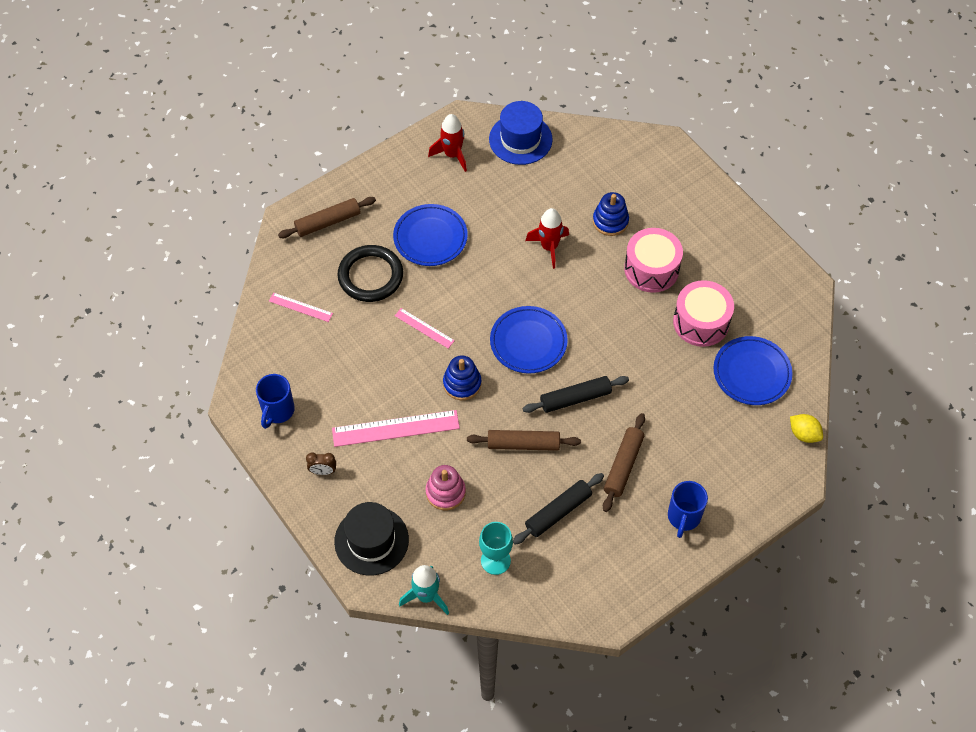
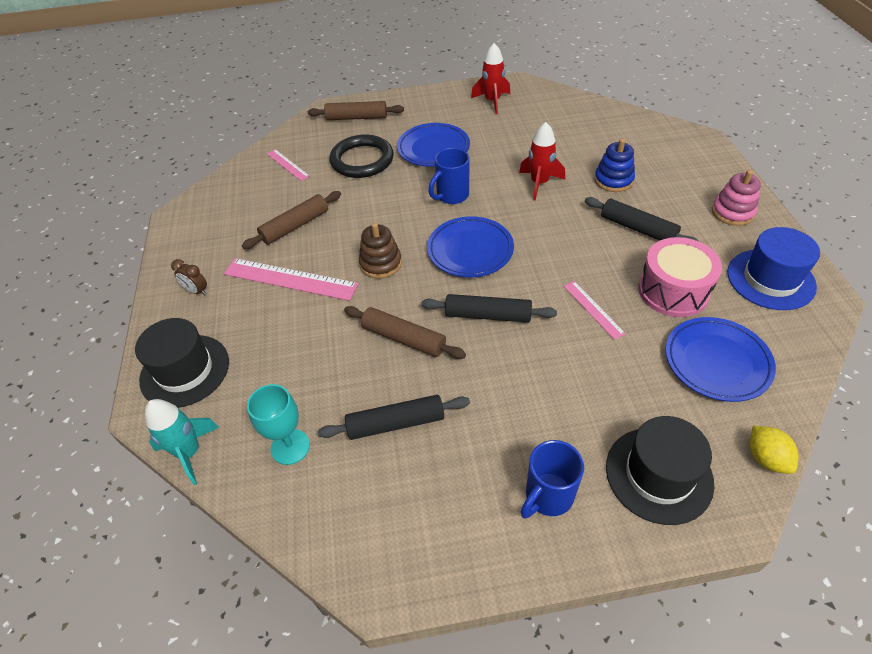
camera: 30 degrees right, 10 degrees down
blue mug [256,374,295,429] -> blue mug moved to [428,148,470,204]
pink ruler [395,308,455,349] -> pink ruler moved to [564,281,626,340]
pink stacking toy [426,465,466,510] -> pink stacking toy moved to [712,170,761,226]
blue stacking toy [443,355,481,400] -> brown stacking toy [359,223,402,279]
blue hat [489,101,553,165] -> blue hat moved to [727,227,820,310]
brown rolling pin [603,413,645,512] -> brown rolling pin moved to [242,191,341,249]
pink drum [624,228,683,293] -> black rolling pin [585,197,698,241]
none -> black hat [606,416,714,525]

